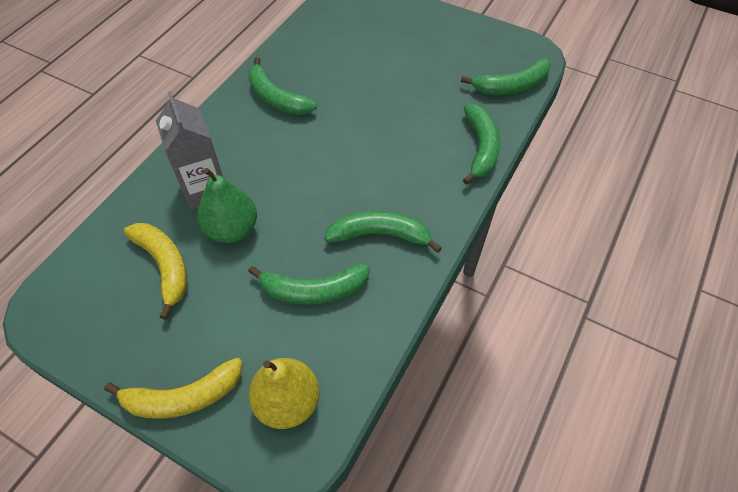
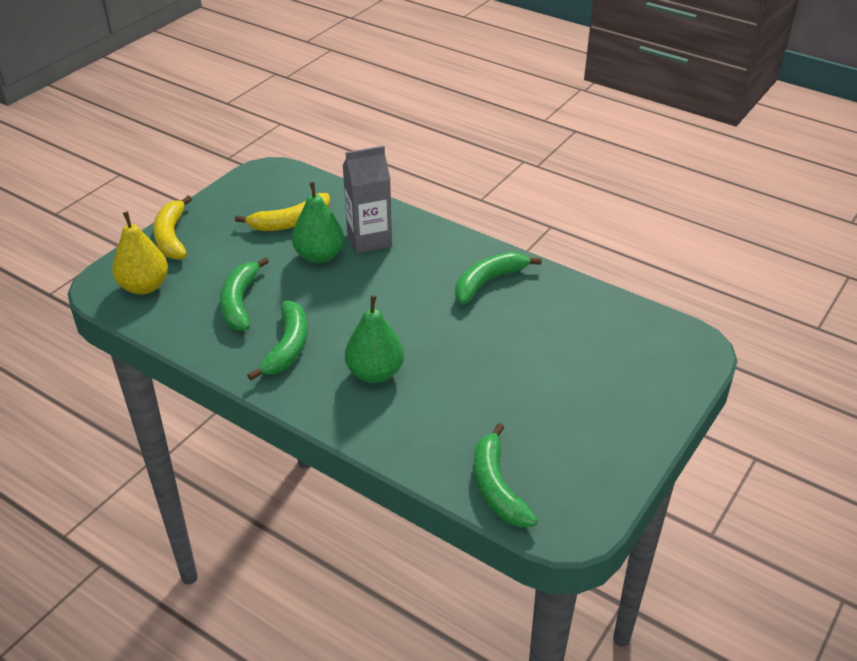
camera: 95 degrees right, 15 degrees down
green banana [463,104,500,185] -> none
none -> green pear [345,295,404,383]

